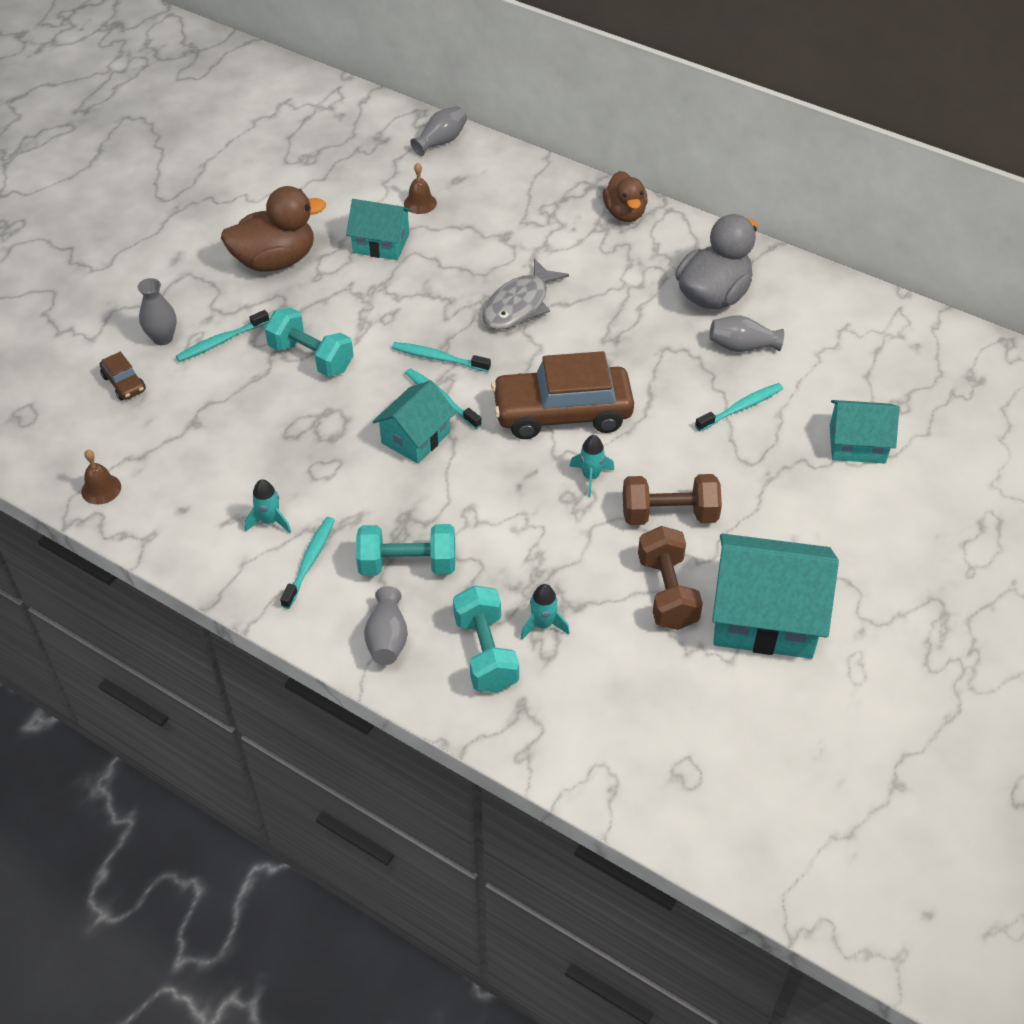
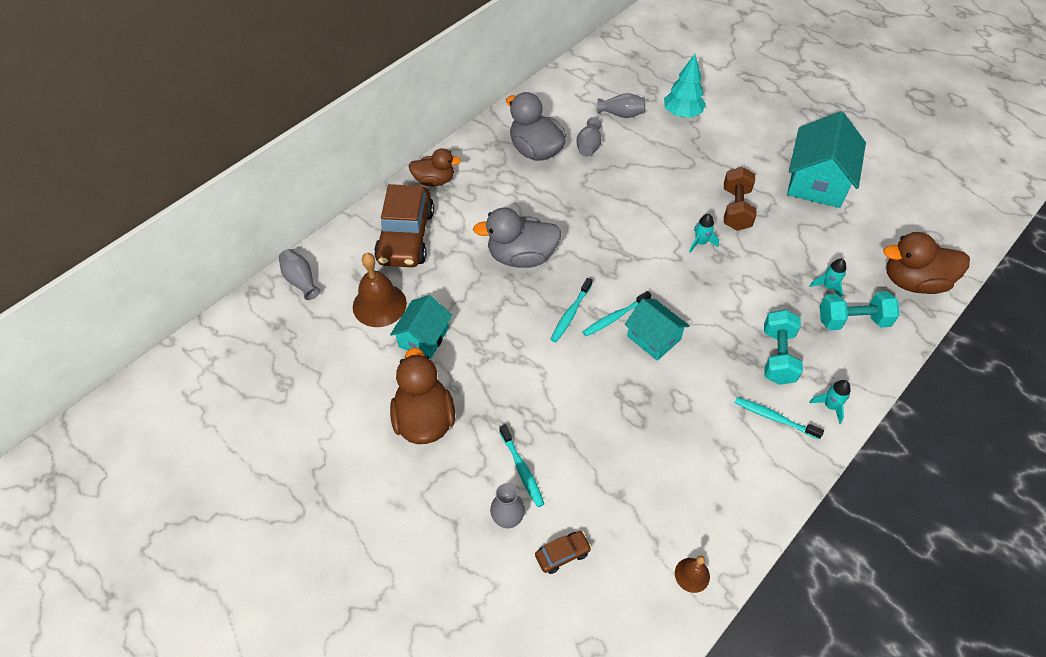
camera: 80 degrees left, 5 degrees up
turquoise rocket [245,479,291,533] -> turquoise rocket moved to [810,380,851,424]
turquoise dumbbell [264,307,354,377] -> none
grey vase [364,586,408,665] -> grey vase moved to [597,93,645,118]
brown bell [404,163,437,214] -> brown bell [353,253,407,327], size x1.89
grey fish [482,258,569,330] -> grey duck [473,208,562,268]
brown car [491,351,634,439] -> brown car moved to [374,184,434,267]
brown dumbbell [638,526,703,630] -> none
turquoise toothbrush [695,383,783,431] -> none
turquoise house [830,400,900,463] -> turquoise tree [664,54,706,118]
none -> brown duck [883,232,970,294]

